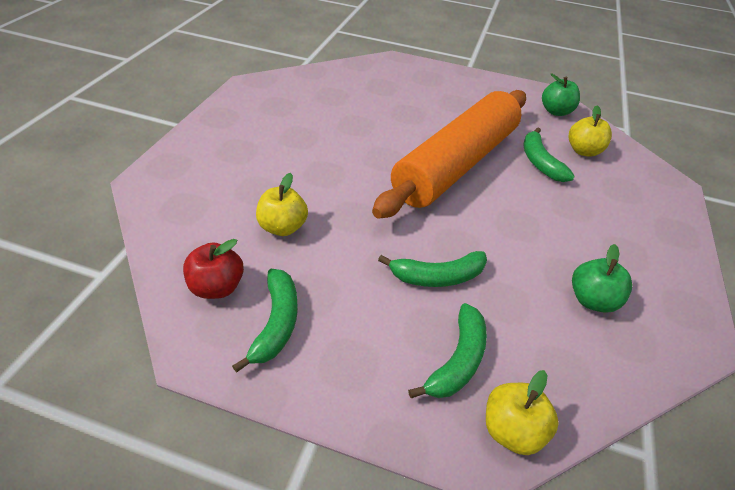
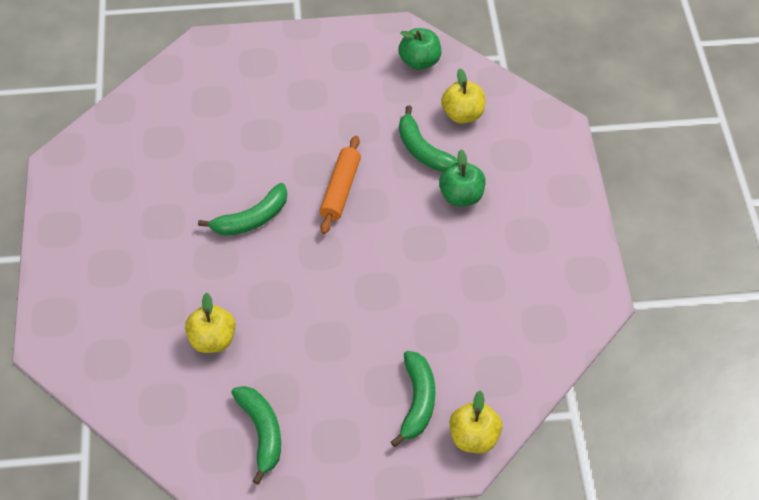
camera: 20 degrees left, 10 degrees up
red apple [183,239,244,299] -> none
orange rolling pin [372,90,526,219] -> orange rolling pin [320,136,361,234], size x0.42
green banana [378,251,487,287] -> green banana moved to [198,183,287,236]
green apple [572,244,632,313] -> green apple moved to [439,150,486,206]

